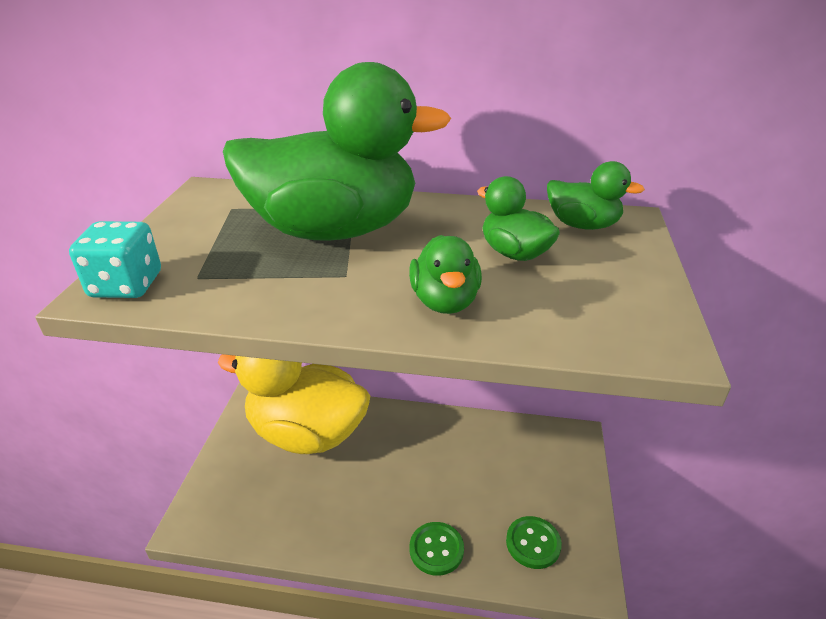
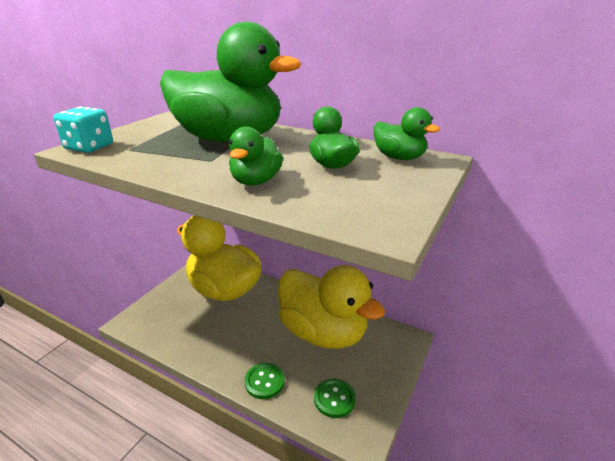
camera: 20 degrees right, 5 degrees down
none -> yellow duck [278,265,385,349]

